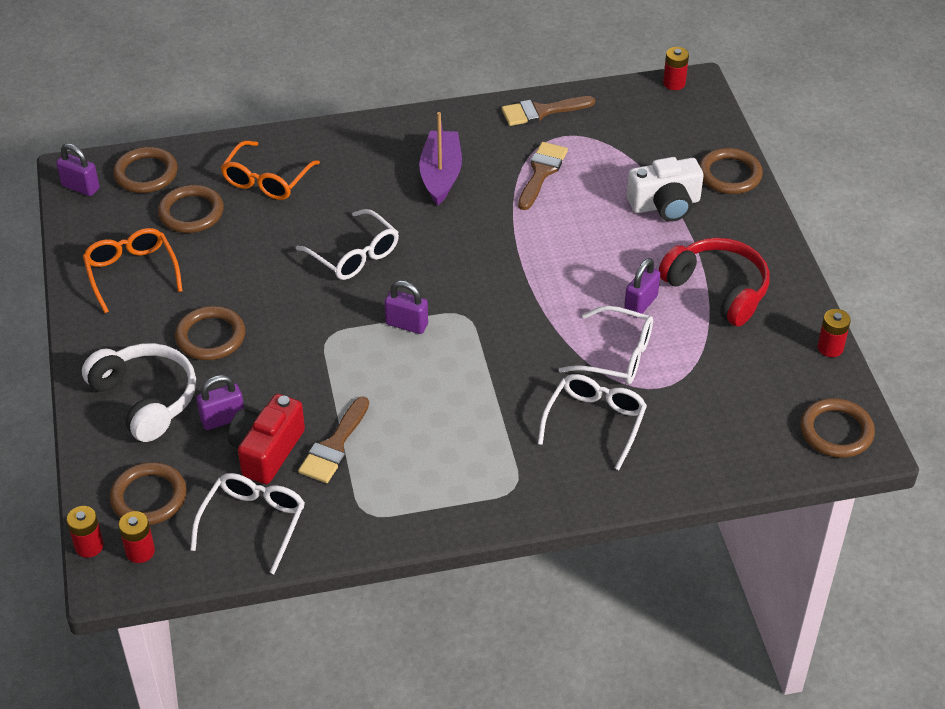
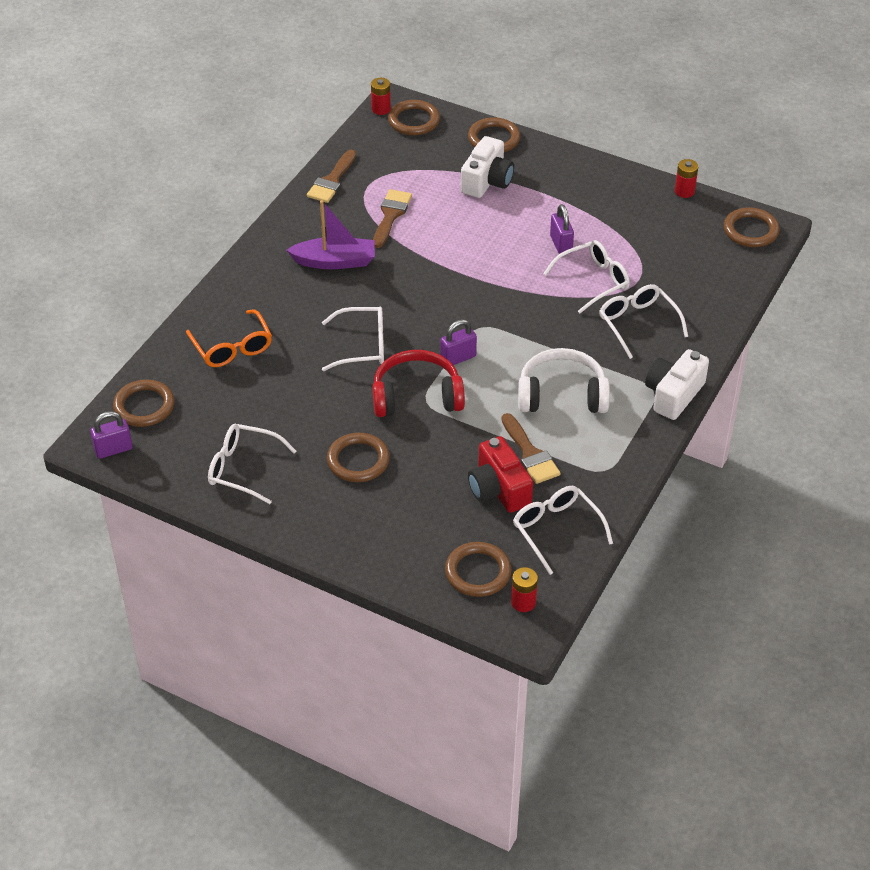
camera: 50 degrees left, 0 degrees up
red battery [66,506,104,558] -> none
white headphones [82,343,196,442] -> white headphones moved to [518,348,610,413]
orange glasses [83,228,182,313] -> white glasses [208,424,296,504]
brown ring [158,185,224,233] -> brown ring moved to [388,100,440,135]
purple padlock [197,375,244,430] -> none
purple boat [419,112,462,205] -> purple boat turned 135 degrees clockwise [286,200,375,269]
brown brush [518,142,568,210] -> brown brush turned 45 degrees clockwise [373,189,412,248]
red headphones [659,238,770,326] -> red headphones moved to [373,350,465,417]
none -> white camera [645,349,709,420]

